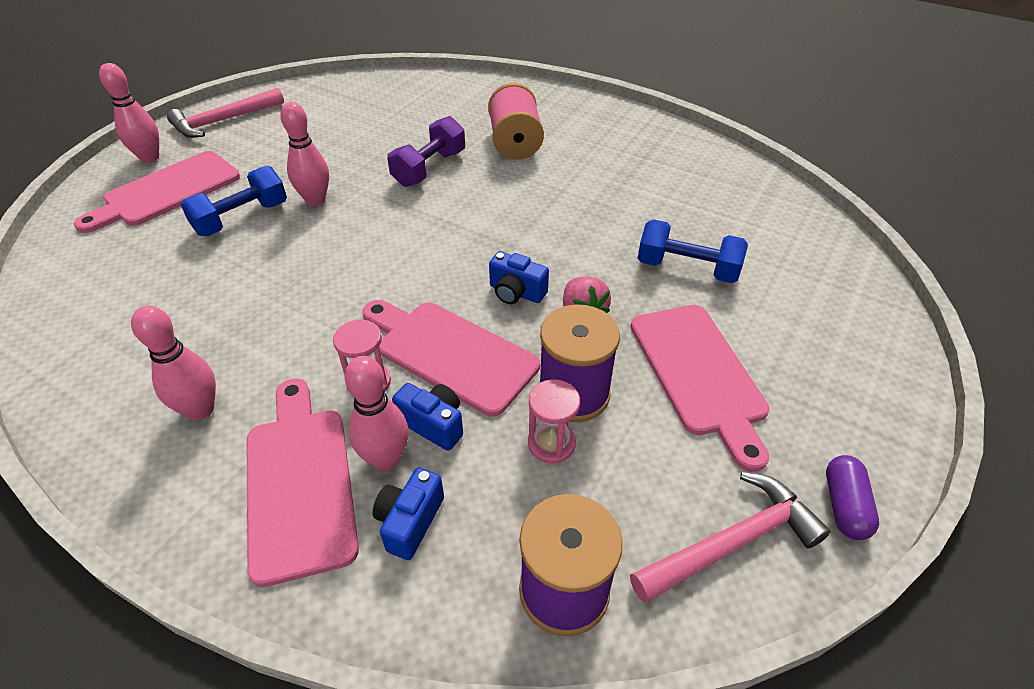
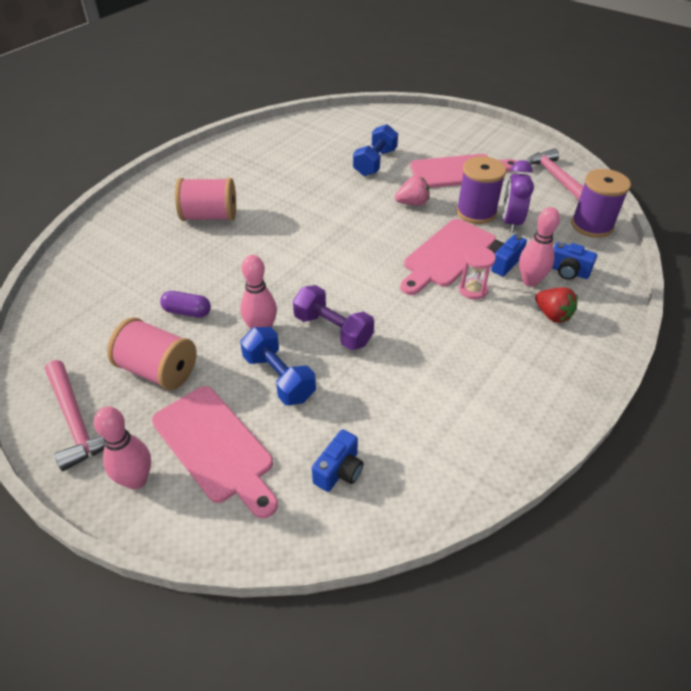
camera: 85 degrees left, 0 degrees up
pink bowling pin [131,306,216,420] -> none
pink cutting board [246,379,359,587] -> red strawberry [535,287,578,323]
purple dumbbell [387,116,465,187] -> purple dumbbell moved to [293,285,374,350]
blue camera [489,251,549,304] -> blue camera moved to [312,429,364,492]
pink hourglass [528,379,580,464] -> purple clock [502,160,534,233]
purple capsule [826,455,879,540] -> purple capsule moved to [160,291,211,318]
none -> pink spool [107,318,196,390]

